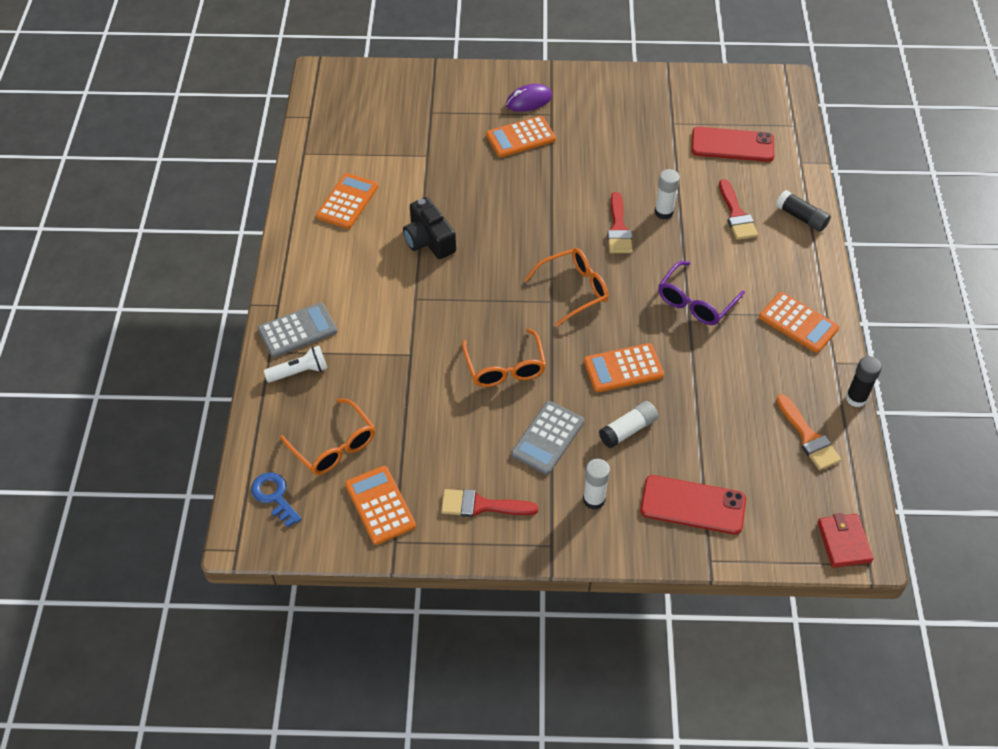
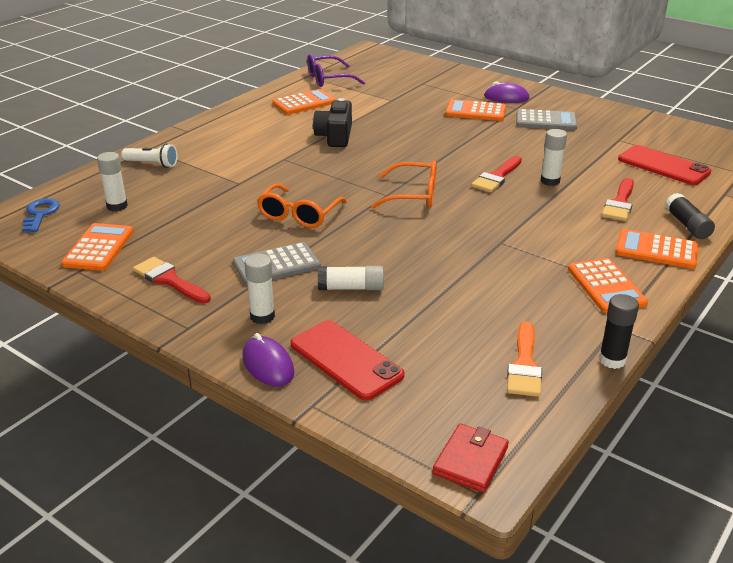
camera: 35 degrees right, 20 degrees down
grey calculator [258,302,337,358] -> grey calculator moved to [516,109,577,130]
orange glasses [280,398,375,475] -> white glue stick [97,152,128,211]
orange calculator [584,343,664,392] -> orange calculator moved to [615,229,699,269]
purple glasses [658,261,745,325] -> purple glasses moved to [307,54,365,87]
none -> purple mouse [242,333,294,387]

